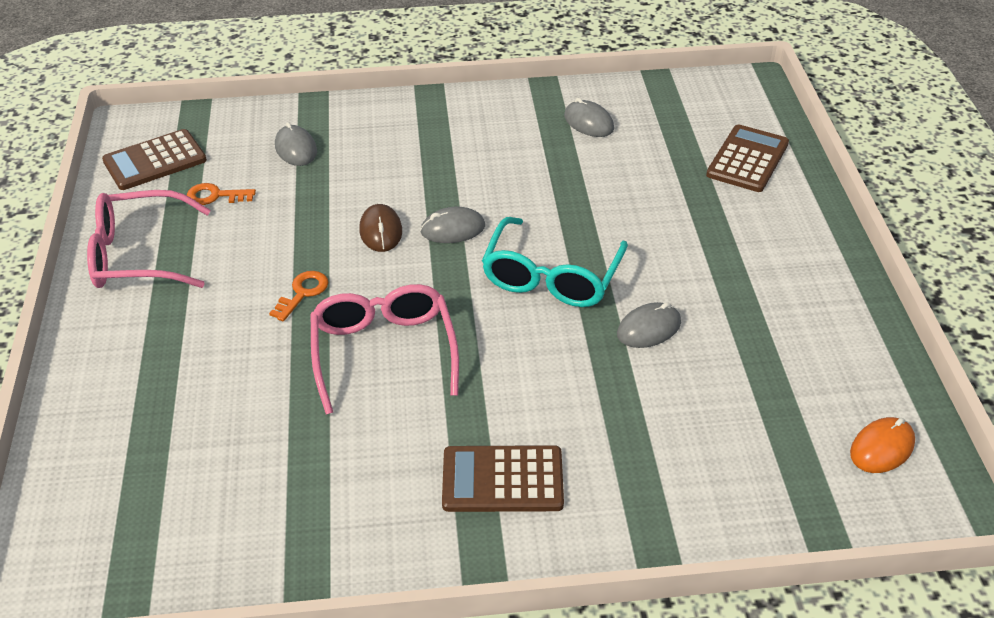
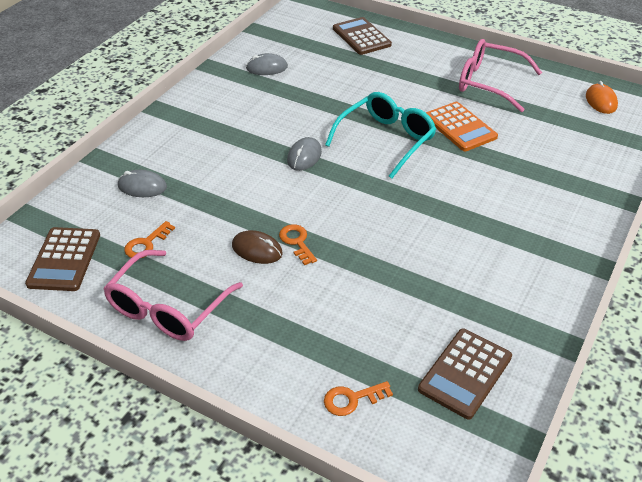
camera: 55 degrees left, 0 degrees up
pink glasses [311,284,459,414] -> pink glasses moved to [459,39,542,112]
brown mouse [359,204,402,252] -> brown mouse moved to [232,230,283,264]
brown calculator [442,445,564,512] -> brown calculator moved to [418,328,512,420]
turquoise glasses [482,217,628,307] -> turquoise glasses turned 105 degrees counterclockwise [325,92,436,179]
grey mouse [617,302,681,348] -> orange calculator [426,102,498,151]
none -> orange key [324,381,393,416]

